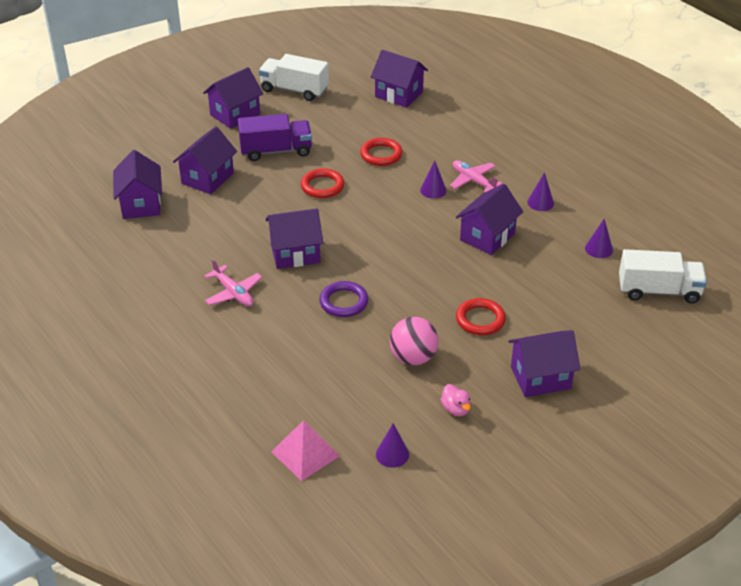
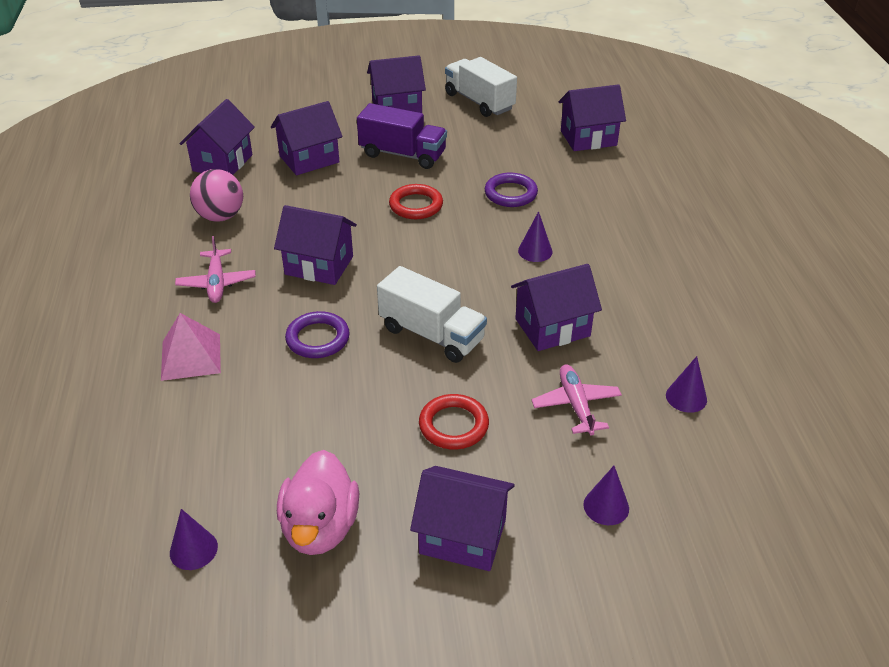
camera: 30 degrees right, 0 degrees up
pink pyramid [271,420,340,481] -> pink pyramid moved to [161,313,221,381]
red ring [360,138,403,166] -> purple ring [485,173,538,207]
purple house [371,50,428,108] -> purple house turned 75 degrees counterclockwise [559,84,626,151]
pink ball [390,317,439,365] -> pink ball moved to [190,169,243,222]
pink duck [441,384,471,416] -> pink duck [277,450,359,555], size x2.02
pink plane [450,160,503,192] -> pink plane moved to [531,364,622,436]
purple cone [527,172,554,211] -> purple cone moved to [583,466,629,525]
white truck [619,249,707,304] -> white truck moved to [377,266,487,363]

